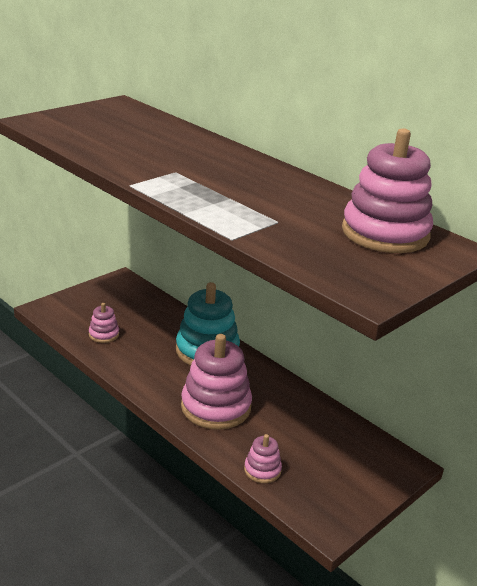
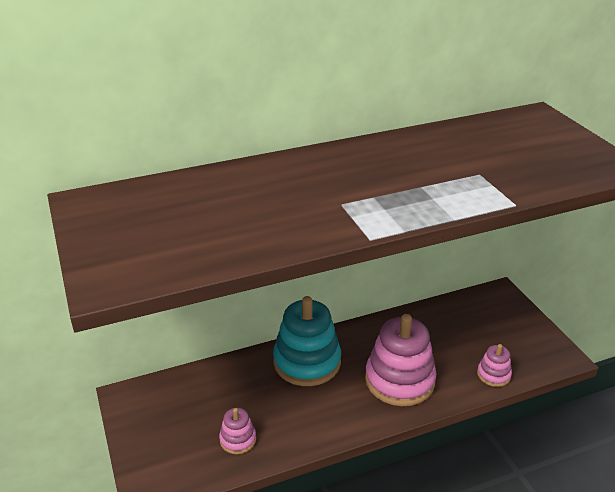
camera: 65 degrees left, 5 degrees up
pink stacking toy [342,128,433,253] -> none

